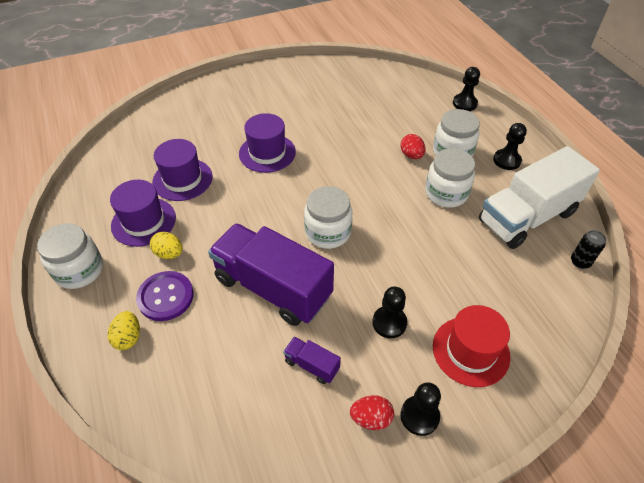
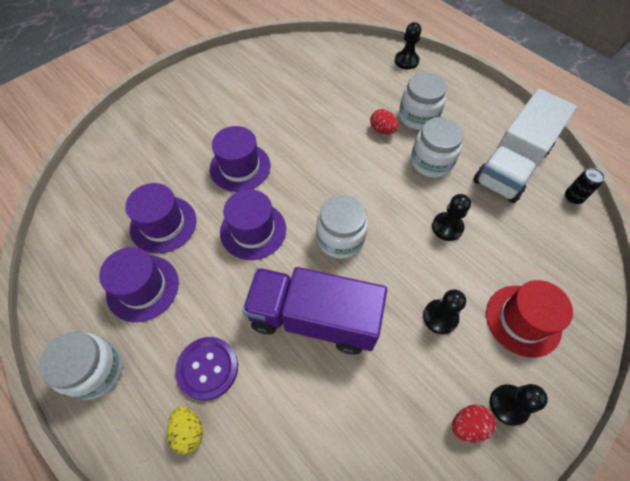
camera: 20 degrees left, 10 degrees up
yellow egg [150,232,183,259] -> none
purple truck [283,337,341,384] -> none
black pawn [493,123,527,170] -> black pawn moved to [432,194,471,241]
none -> purple hat [220,189,286,260]

